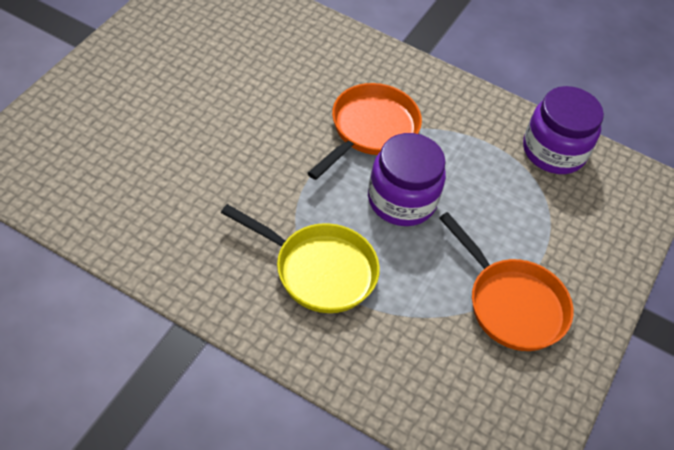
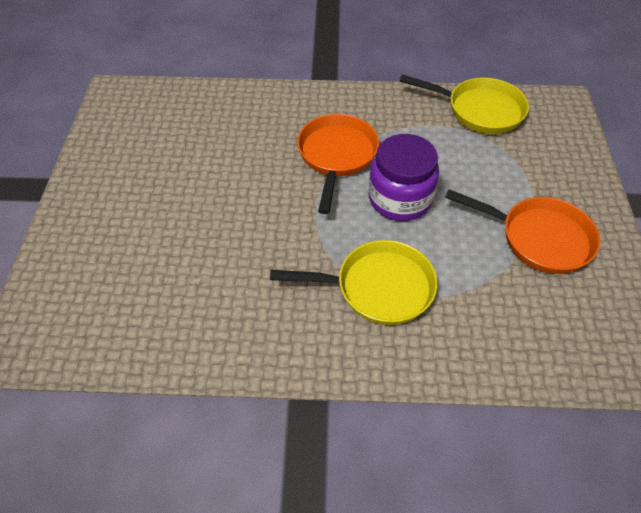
camera: 20 degrees left, 0 degrees up
purple jar [523,86,604,174] -> yellow pan [400,75,529,134]

